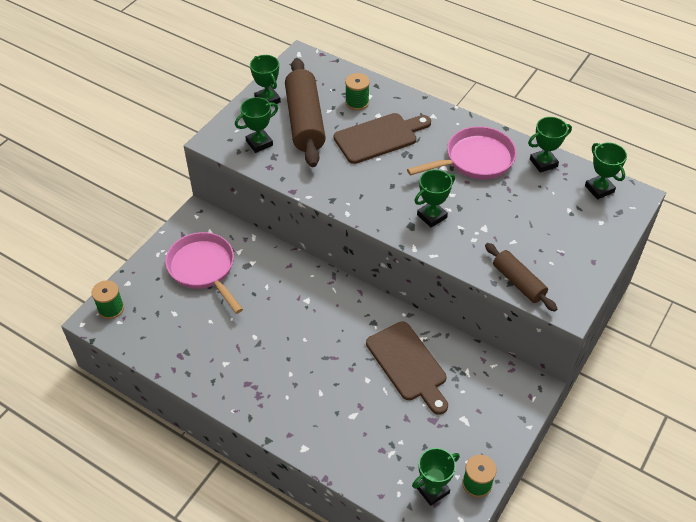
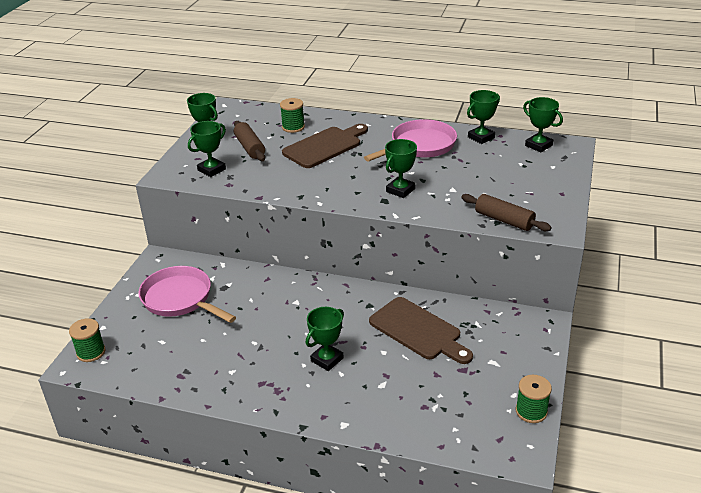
camera: 15 degrees left, 15 degrees down
brown rolling pin [285,58,326,167] -> brown rolling pin [234,121,265,161], size x0.57
green trophy [412,448,460,506] -> green trophy moved to [306,307,344,371]

